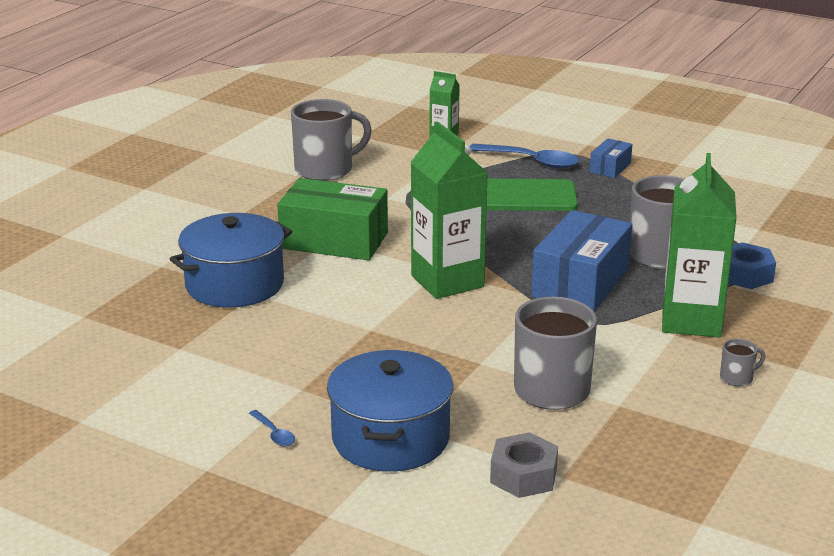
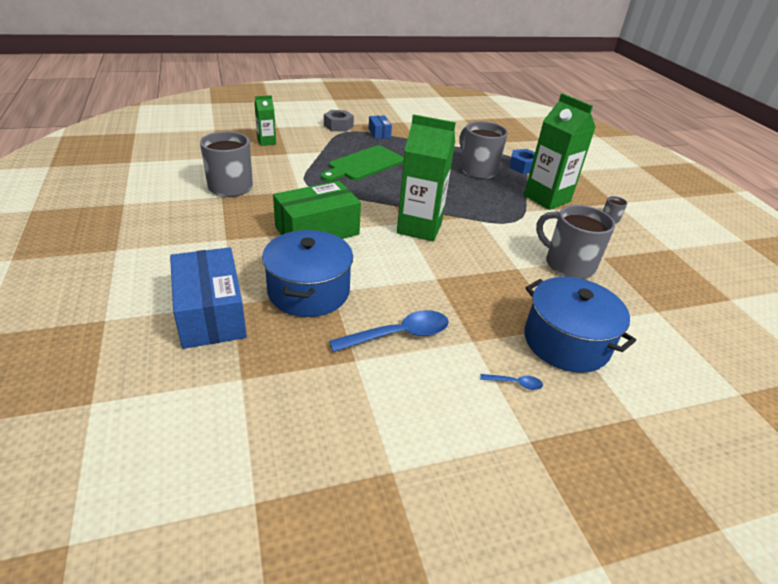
camera: 50 degrees left, 10 degrees up
blue spoon [469,144,579,169] -> blue spoon moved to [329,310,449,352]
grey nut [490,432,558,498] -> grey nut moved to [324,110,354,132]
blue box [531,210,632,311] -> blue box moved to [170,247,247,349]

